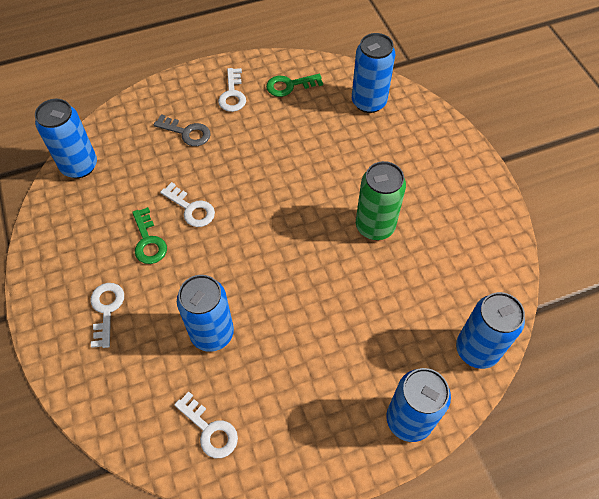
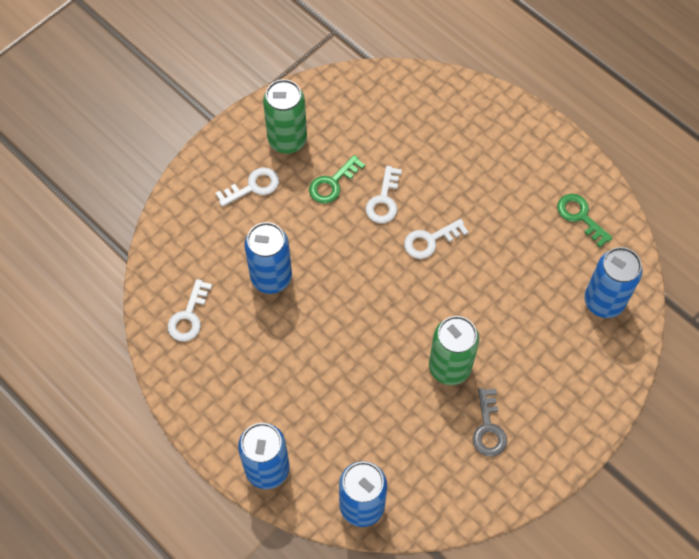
camera: 65 degrees right, 5 degrees up
blue can [35,99,97,178] -> none
grey key [154,114,211,146] -> grey key moved to [473,388,507,457]
white key [218,68,246,112] -> white key moved to [404,219,468,259]
none -> green can [263,79,307,154]

